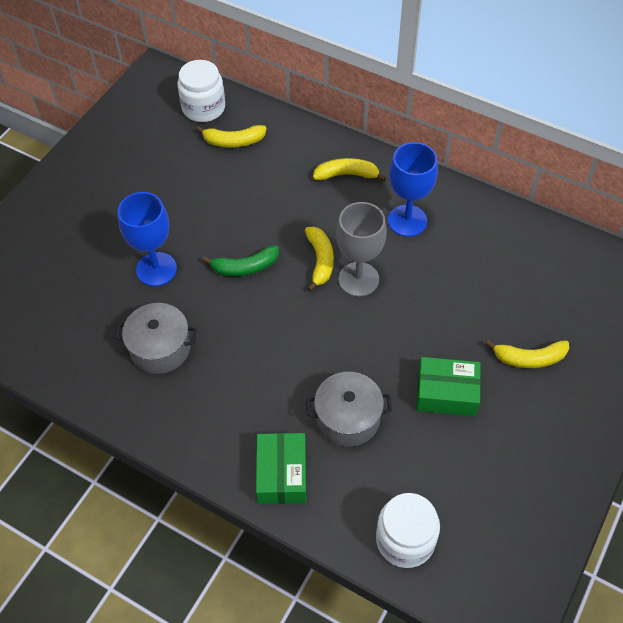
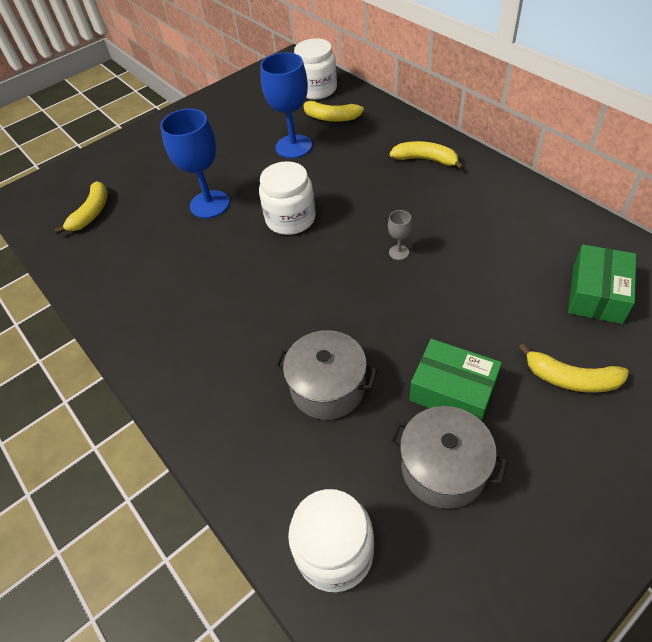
camera: 25 degrees right, 5 degrees down
grey pot [115,303,197,374] -> grey pot moved to [389,406,508,509]
green banana [202,245,279,276] -> white jar [259,161,316,235]
green box [256,433,306,504] -> green box moved to [568,244,636,324]
yellow banana [305,227,334,292] -> yellow banana moved to [54,181,108,234]
grey goblet [336,202,387,297] -> grey goblet [388,210,412,260], size x0.45
blue goblet [388,142,438,237] -> blue goblet moved to [260,52,312,158]

